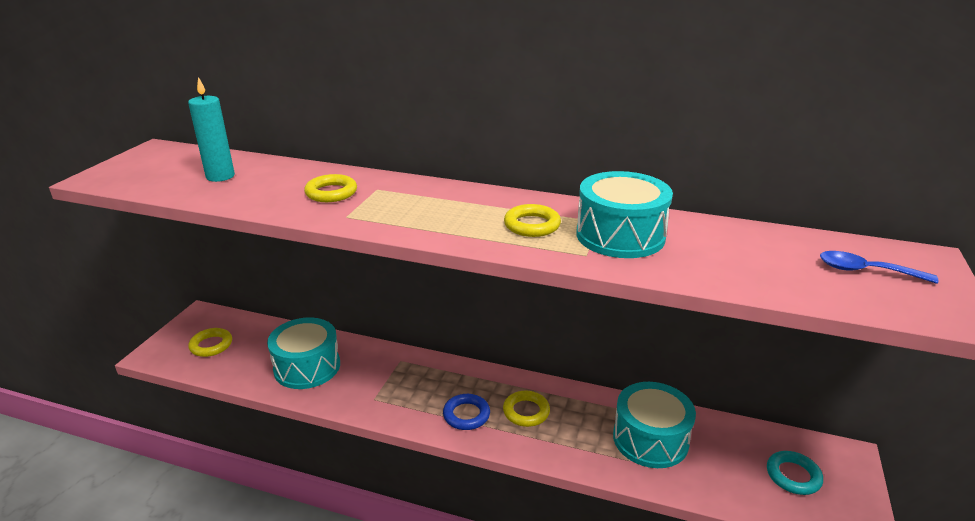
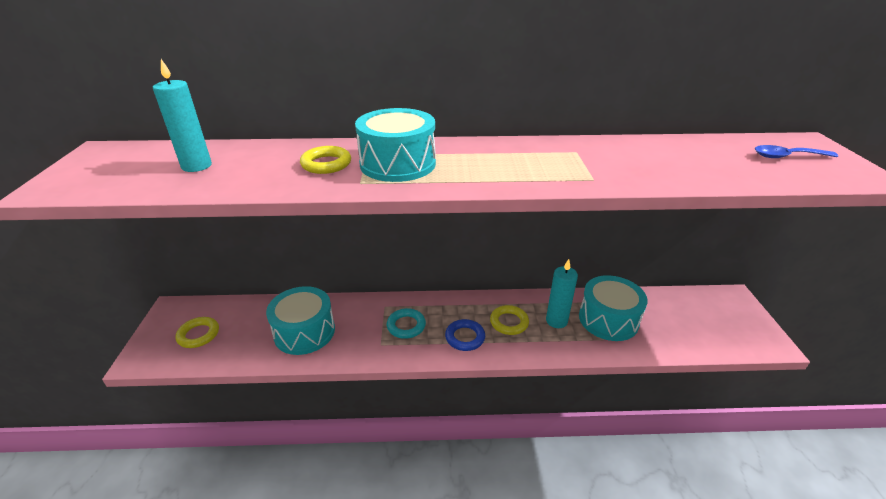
camera: 20 degrees left, 5 degrees up
yellow ring [504,204,561,237] -> none
turquoise drum [576,171,673,258] -> turquoise drum moved to [355,108,436,182]
turquoise ring [767,451,823,495] -> turquoise ring moved to [387,308,426,339]
none -> turquoise candle [546,259,578,328]

